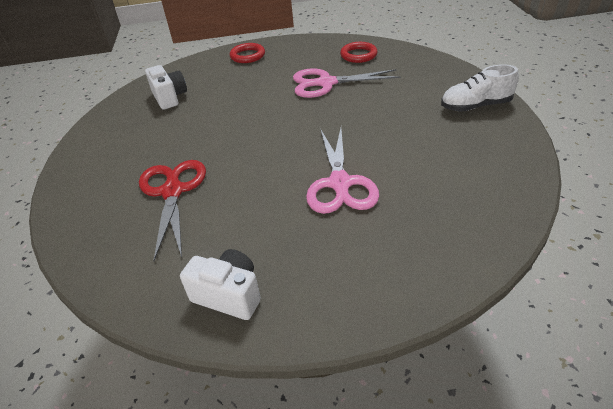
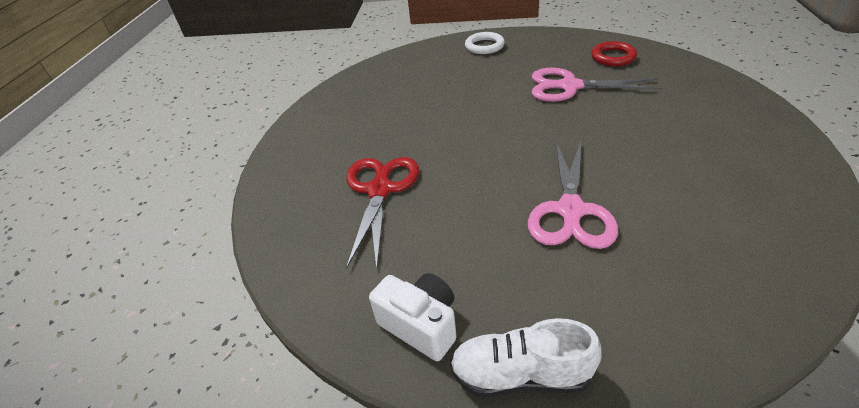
camera: 15 degrees right, 0 degrees up
white camera [145,65,187,110] -> none
red ring [230,43,265,63] -> white ring [465,32,505,54]
white shoe [441,64,519,112] -> white shoe moved to [450,318,602,397]

